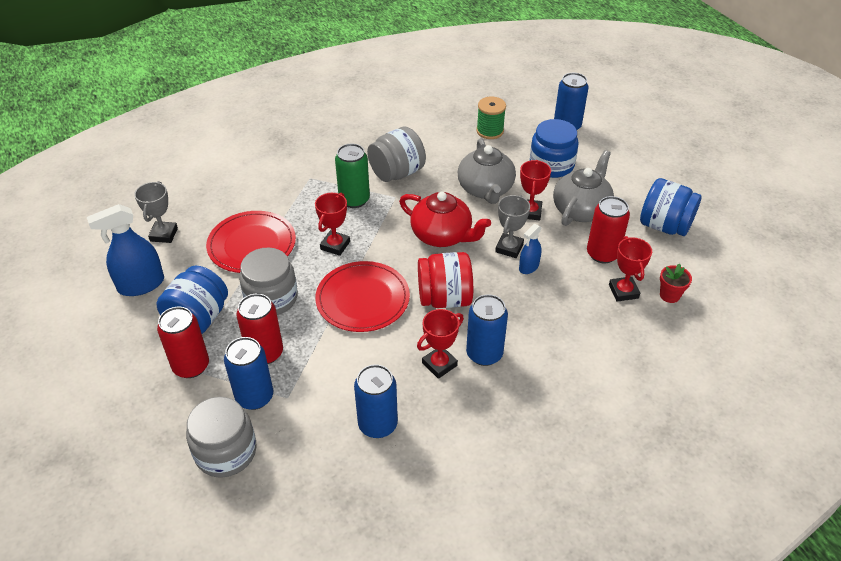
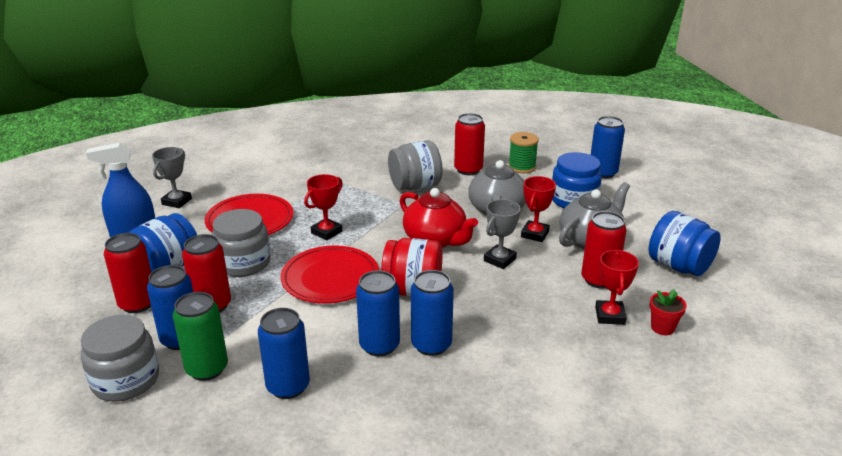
camera: 15 degrees right, 15 degrees down
green can [335,144,370,208] -> green can moved to [173,292,228,381]
red trophy [417,309,464,379] -> blue can [356,270,400,356]
blue spray bottle [519,224,542,274] -> none
none -> red can [454,113,485,175]

